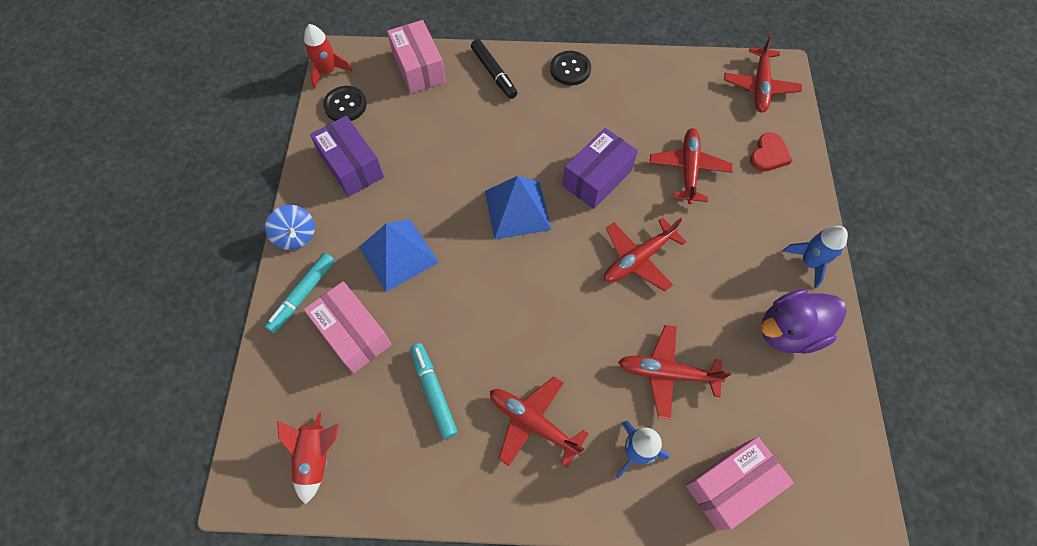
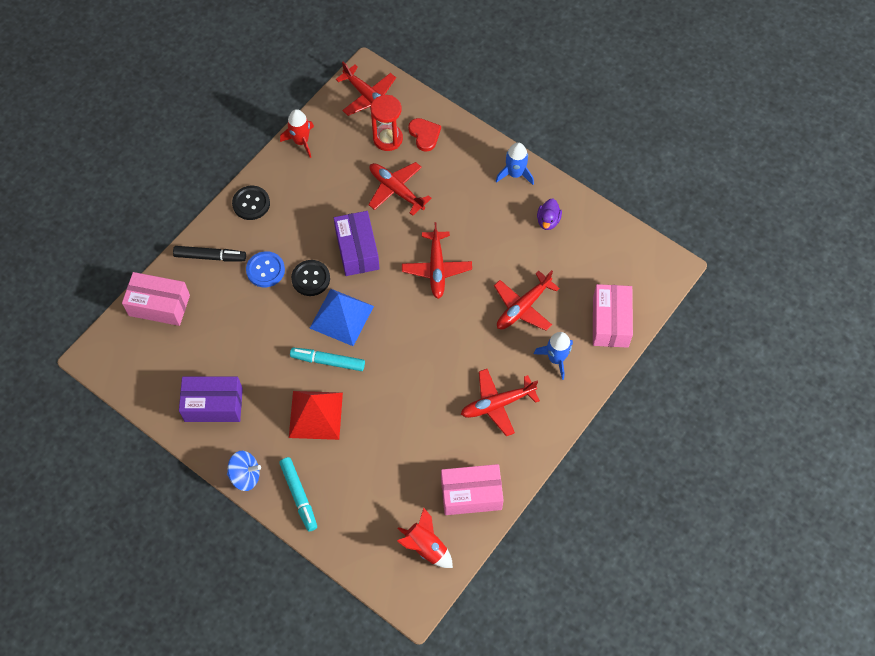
camera: 55 degrees left, 0 degrees up
red rocket [304,24,352,89] -> red rocket moved to [280,109,314,158]
pink box [304,281,392,373] -> pink box moved to [441,464,504,515]
black button [323,86,367,121] -> black button moved to [291,260,330,296]
blue pyramid [359,219,439,292] -> red pyramid [289,391,343,440]
turquoise marker [410,343,458,439] -> turquoise marker moved to [290,347,365,371]
purple duck [761,289,847,354] -> purple duck [537,199,562,230], size x0.54
none -> blue button [246,251,285,287]
none -> red hourglass [371,95,403,151]

